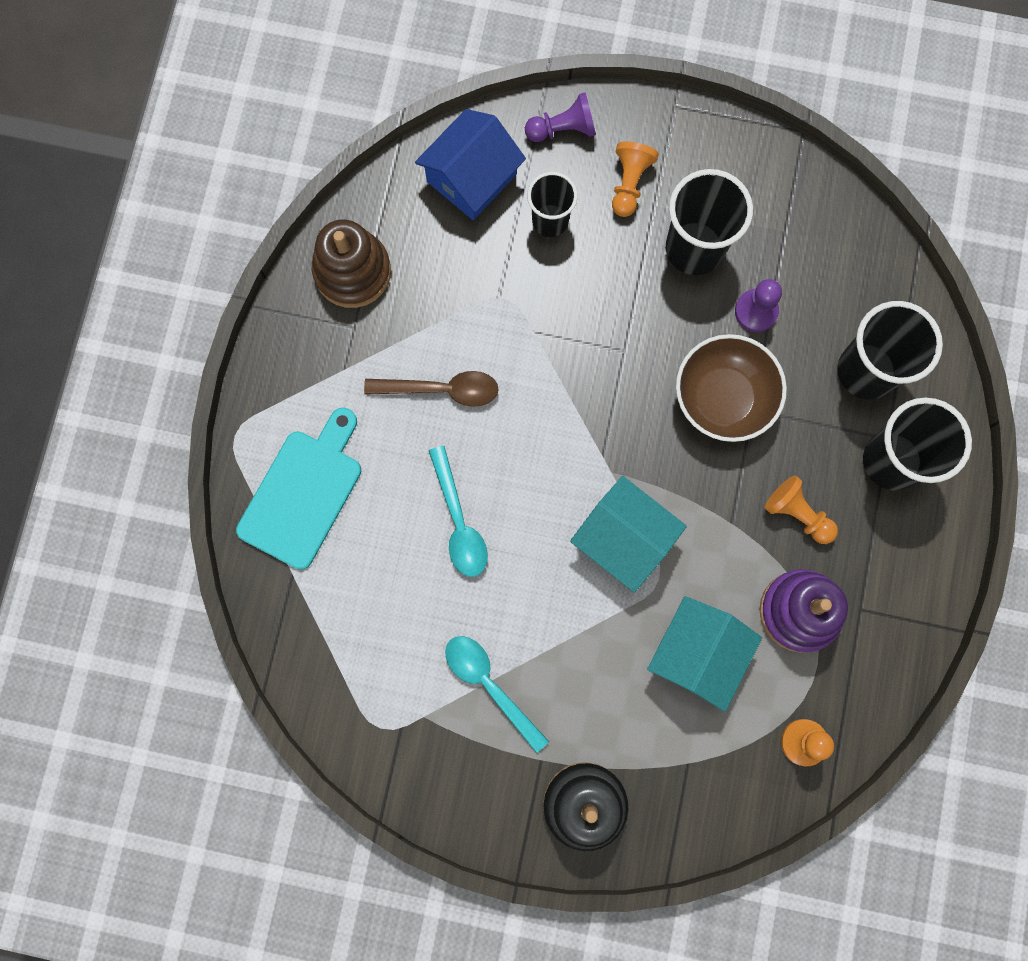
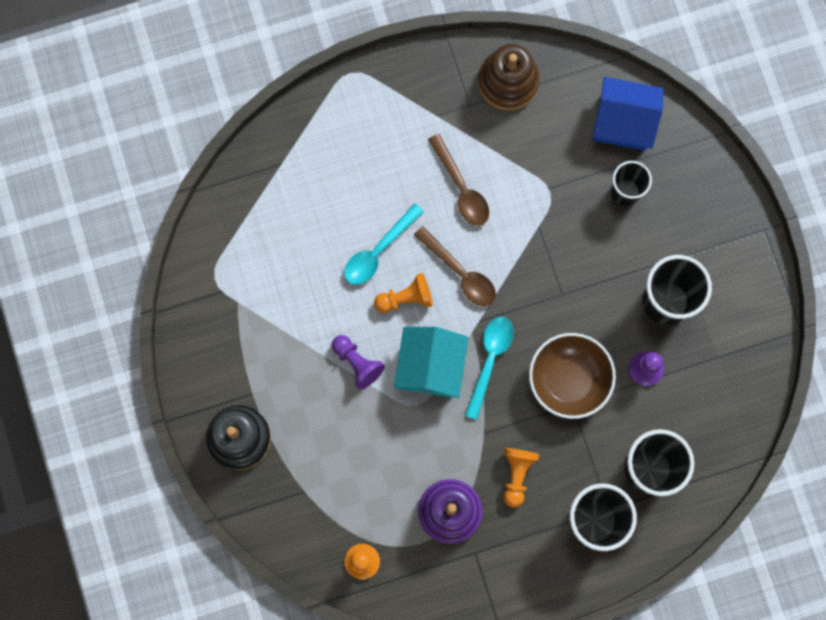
camera: 60 degrees right, 0 degrees up
turquoise cutting board [236,408,361,570] -> none
turquoise spoon [445,636,549,753] -> turquoise spoon moved to [465,317,514,420]
purple pawn [525,92,596,142] -> purple pawn moved to [332,335,385,390]
orange pawn [612,142,659,217] -> orange pawn moved to [374,273,433,313]
turquoise house [647,596,762,712] -> none
none -> brown spoon [414,226,496,306]

